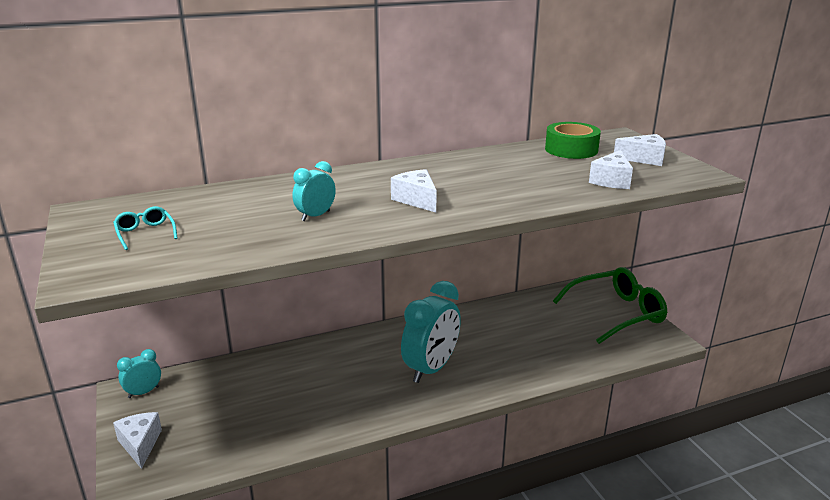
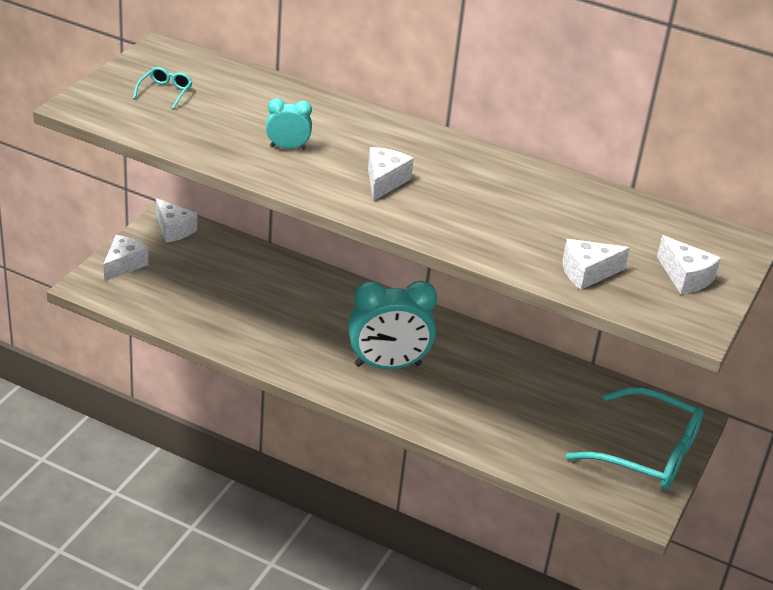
camera: 45 degrees right, 10 degrees up
turquoise clock [117,349,161,398] -> white cheese [156,198,197,242]
green tape [545,122,601,159] -> none
green glasses [553,267,667,344] -> turquoise glasses [566,387,704,490]

